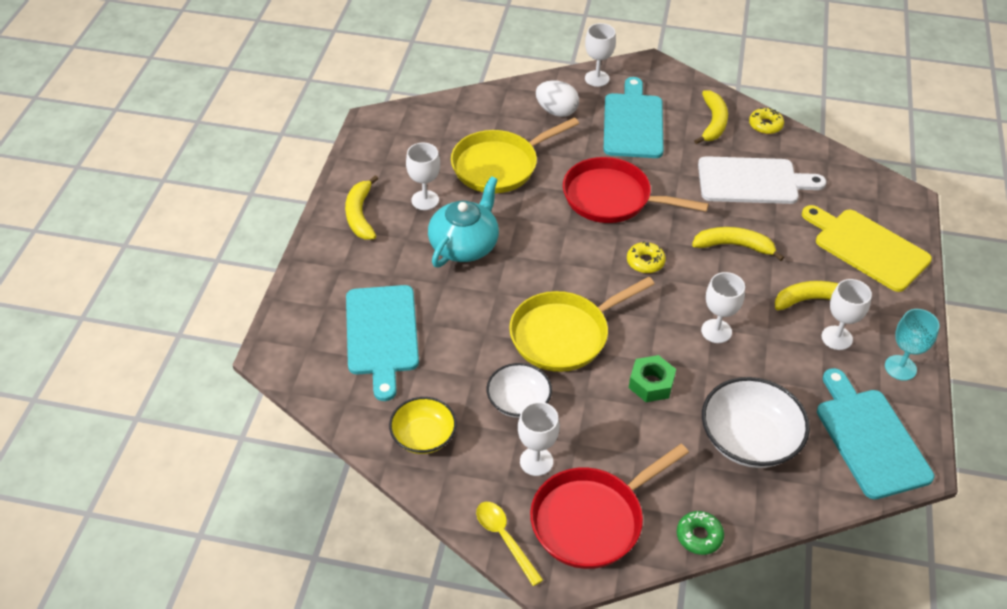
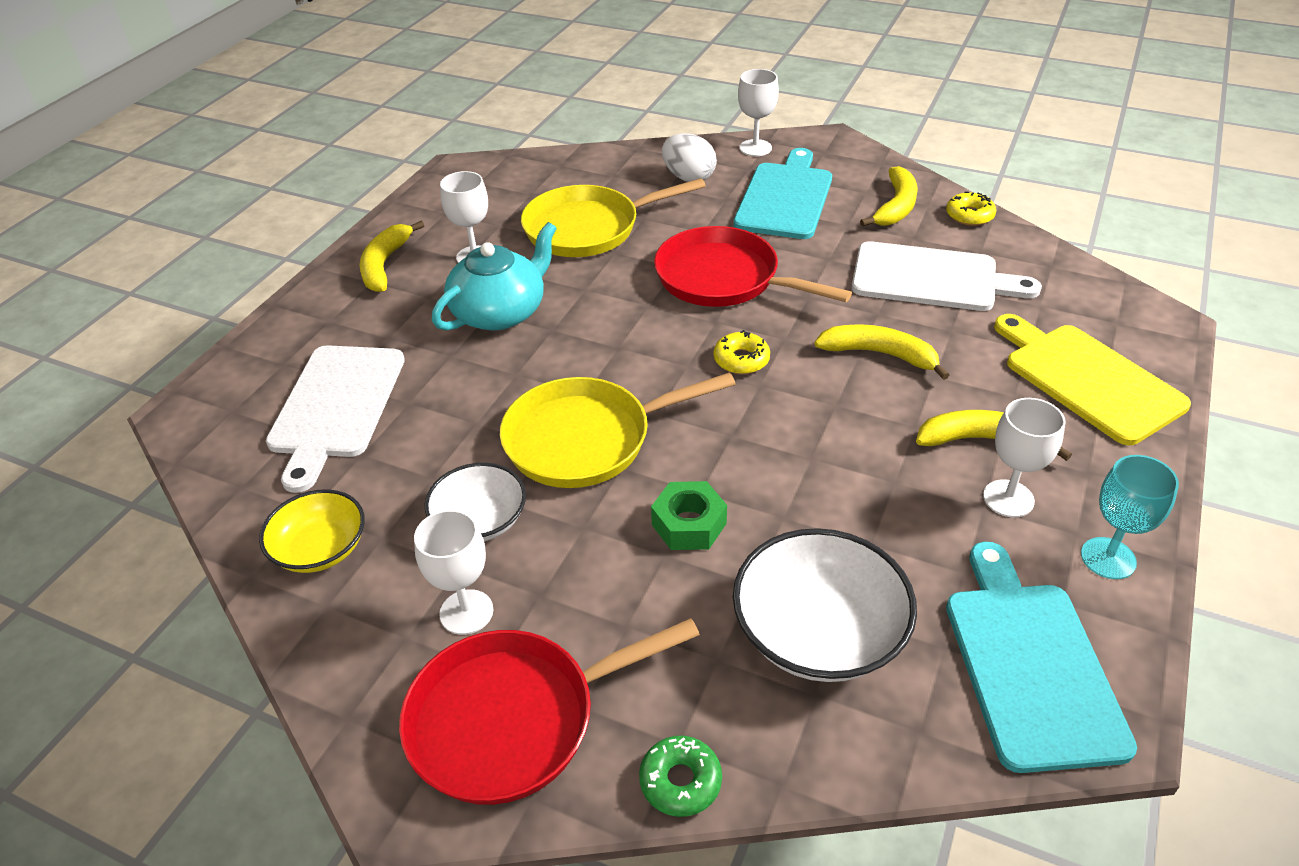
camera: 15 degrees right, 5 degrees down
turquoise cutting board [346,285,419,401] -> white cutting board [266,345,405,493]
yellow spoon [476,502,543,586] -> none
white goblet [701,272,745,343] -> none

